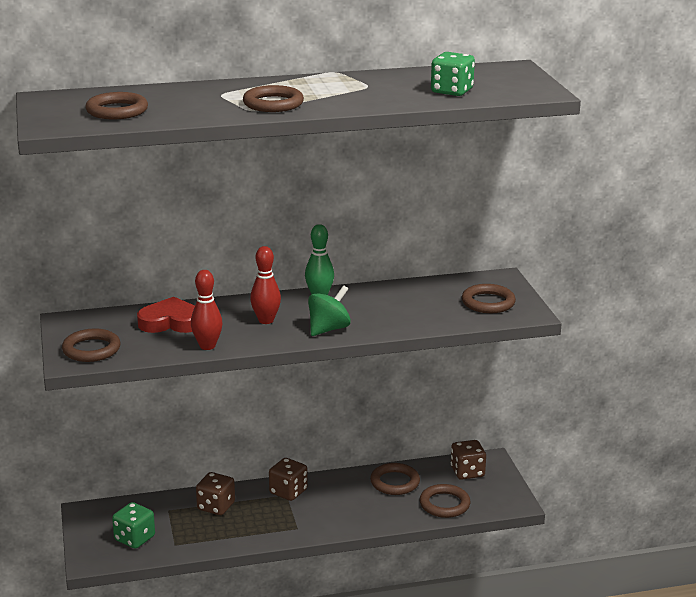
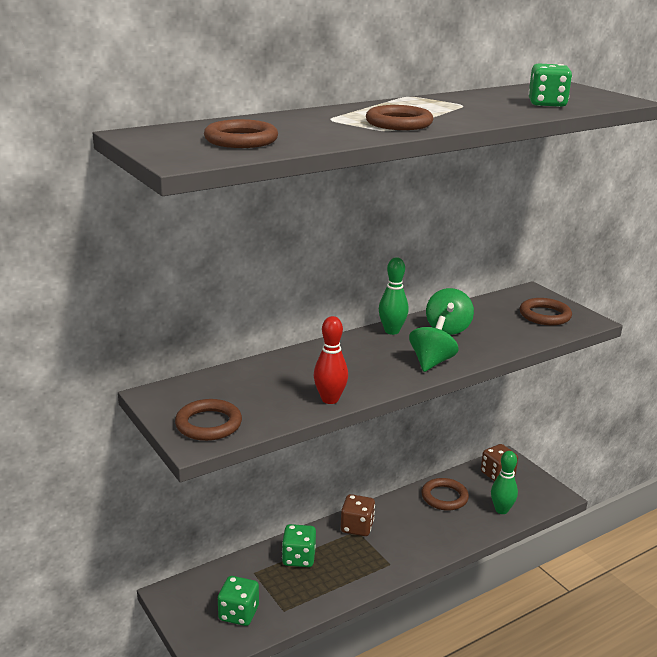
camera: 20 degrees left, 0 degrees up
red heart [137,297,195,333] -> none
brown dice [196,472,235,515] -> green dice [282,524,316,567]
red bowling pin [250,246,281,324] -> none
brown ring [420,484,471,518] -> green bowling pin [491,451,518,514]
none -> green spinning top [426,288,474,335]

